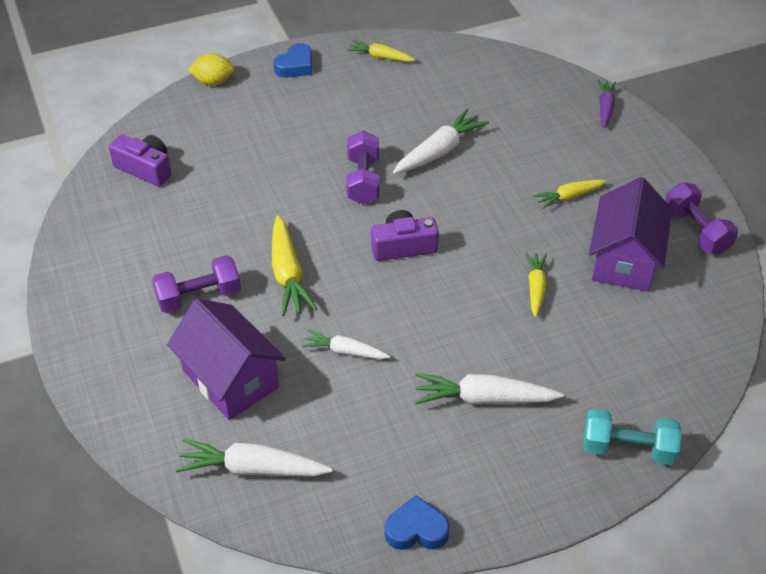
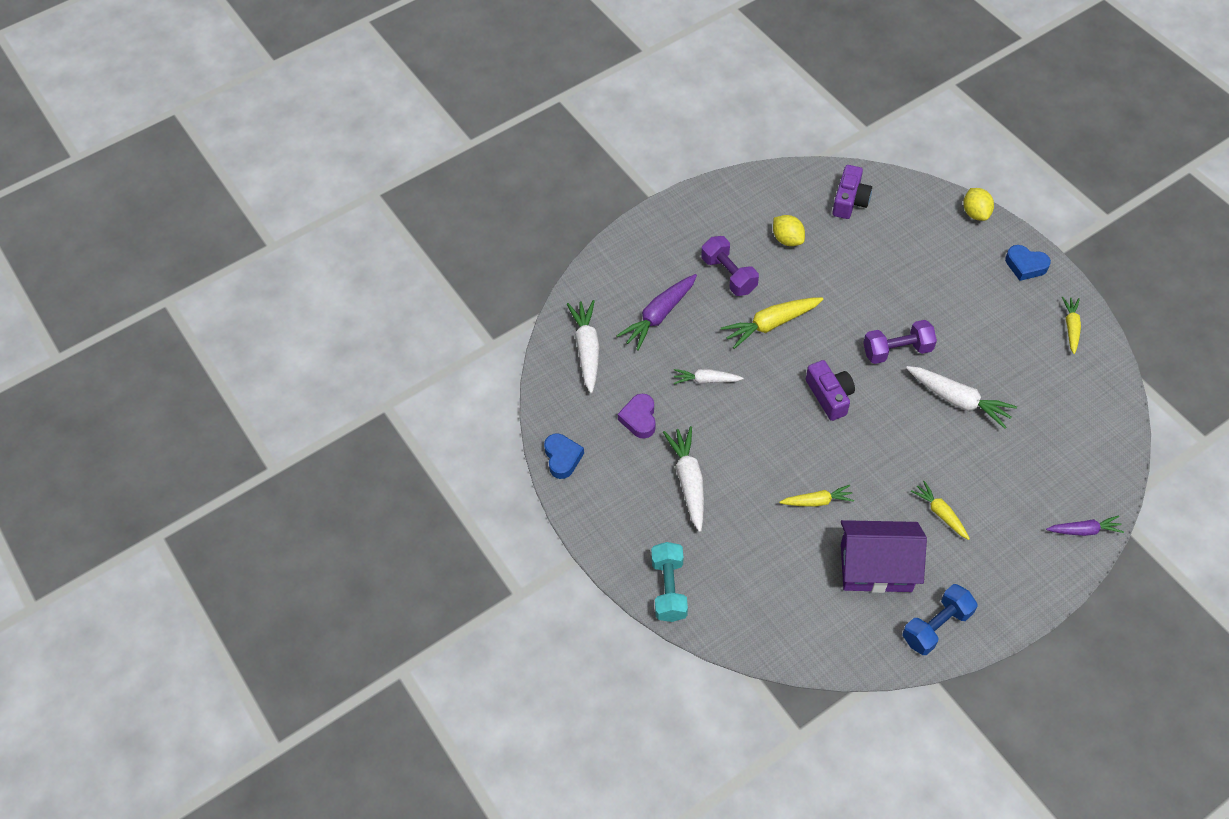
camera: 80 degrees right, 10 degrees up
purple house [167,298,286,420] -> purple carrot [616,274,697,351]
white carrot [302,330,390,359] -> white carrot turned 90 degrees counterclockwise [674,369,744,384]
purple dumbbell [665,182,738,254] -> blue dumbbell [902,584,978,655]
none -> purple heart [618,394,656,439]
none -> yellow lemon [773,215,805,246]

